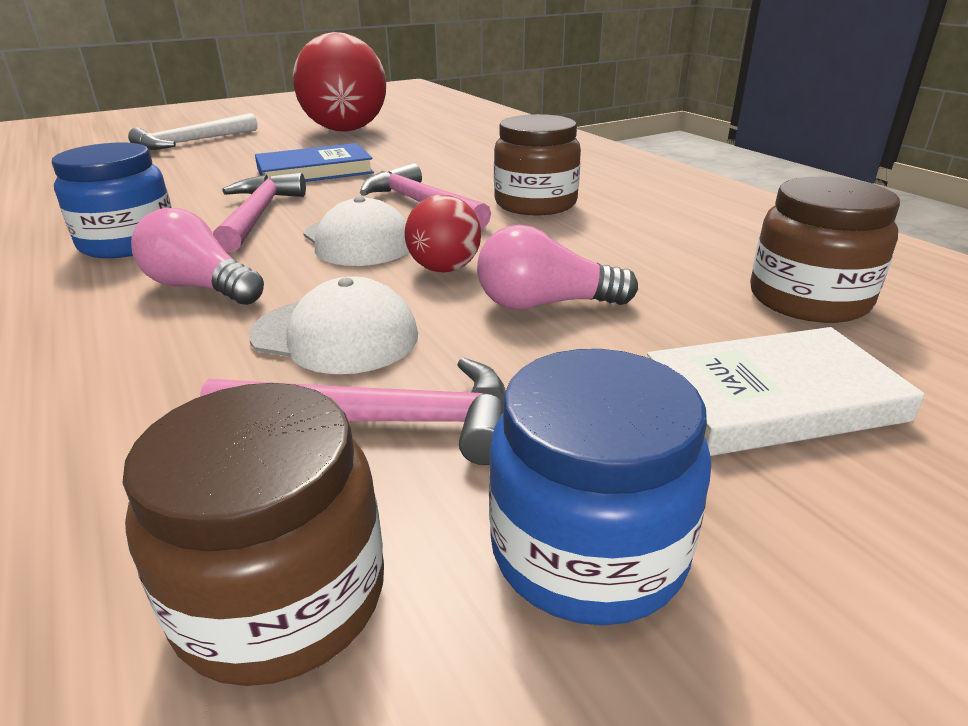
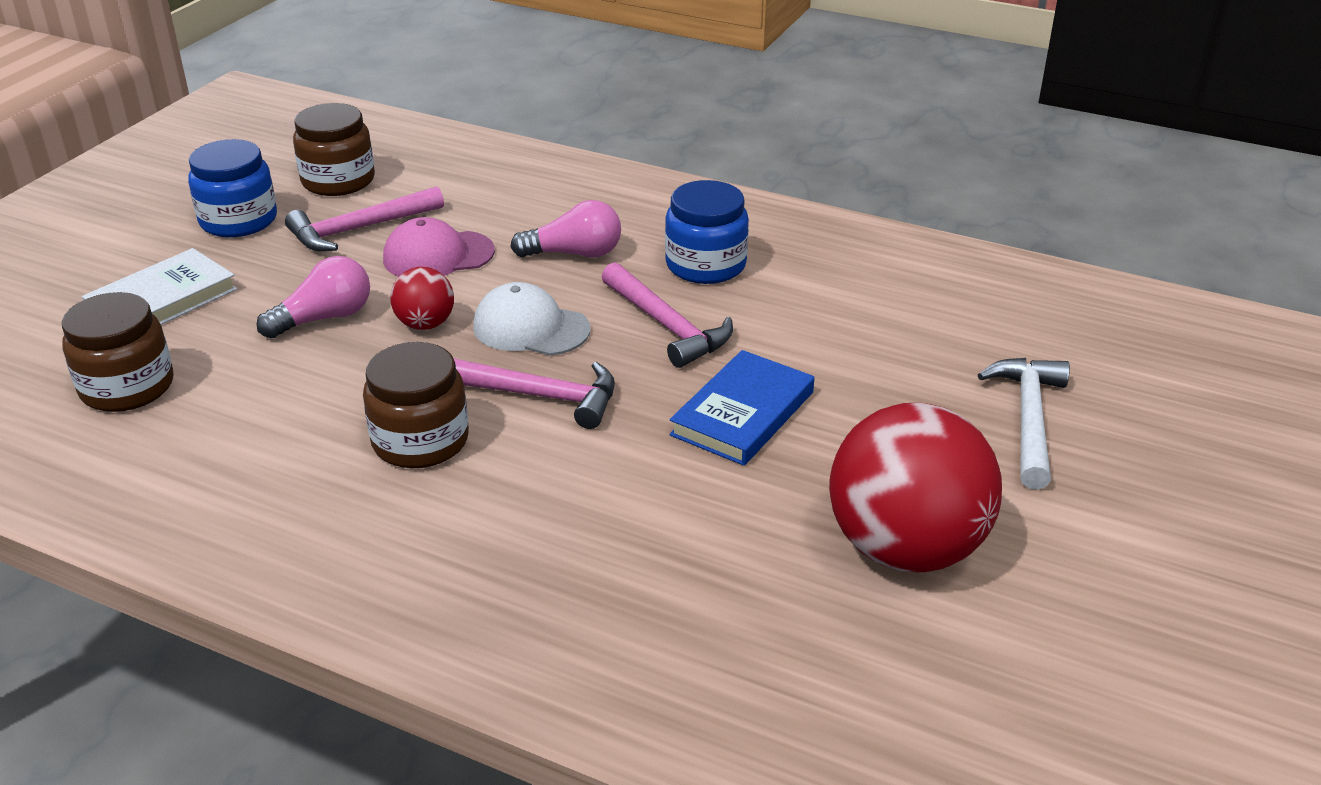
camera: 145 degrees right, 5 degrees up
white cap [249,276,418,374] -> pink cap [383,217,495,277]

